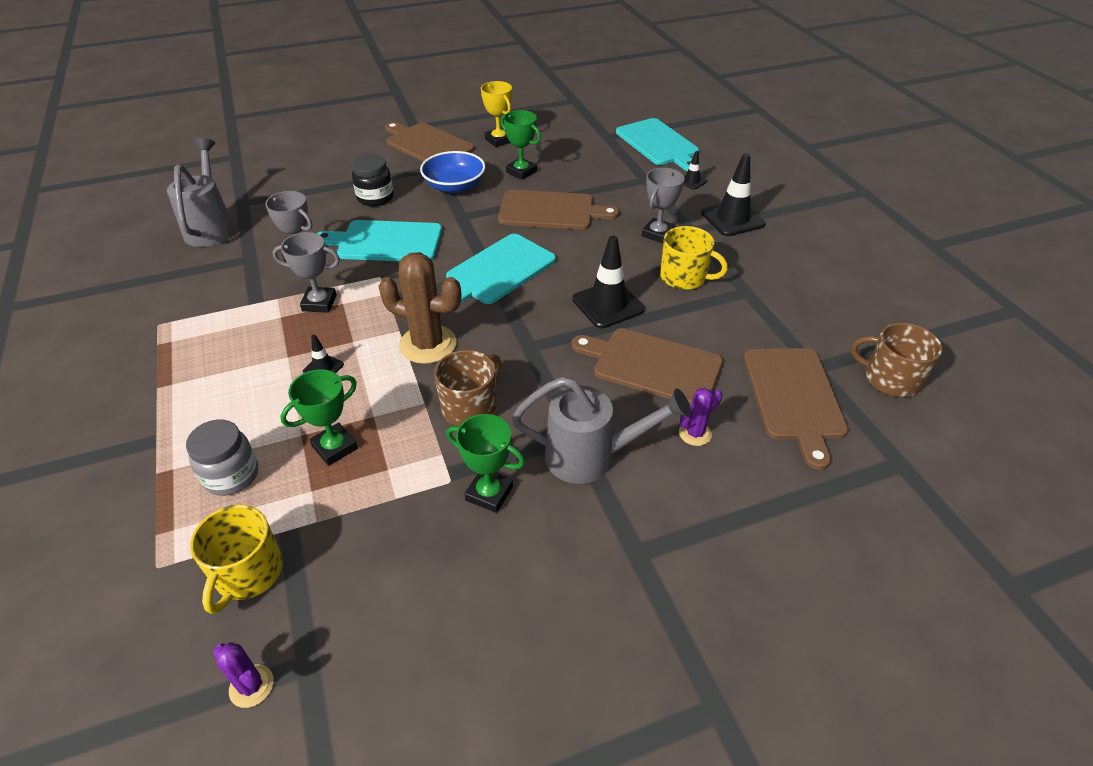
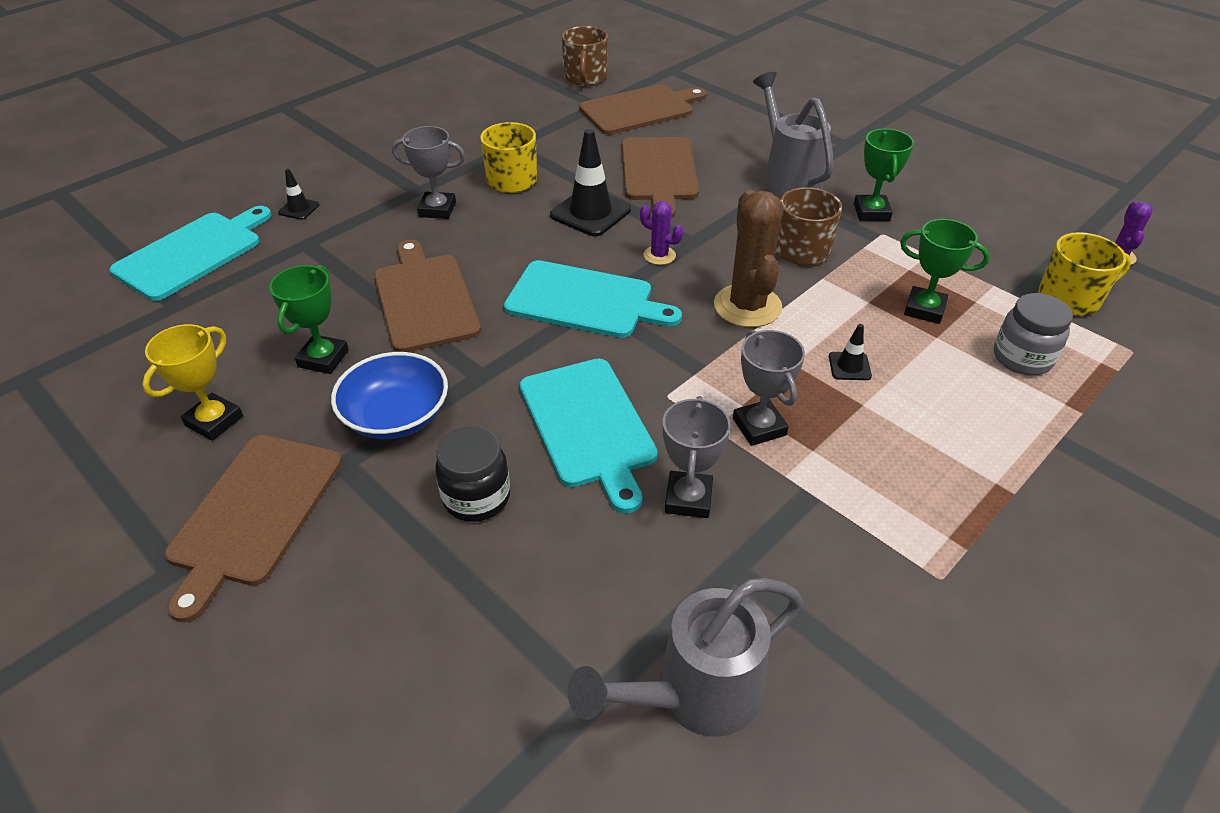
camera: 115 degrees left, 0 degrees up
purple cactus [679,388,723,446] -> purple cactus moved to [640,201,683,265]
black traffic cone [701,153,765,236] -> none

